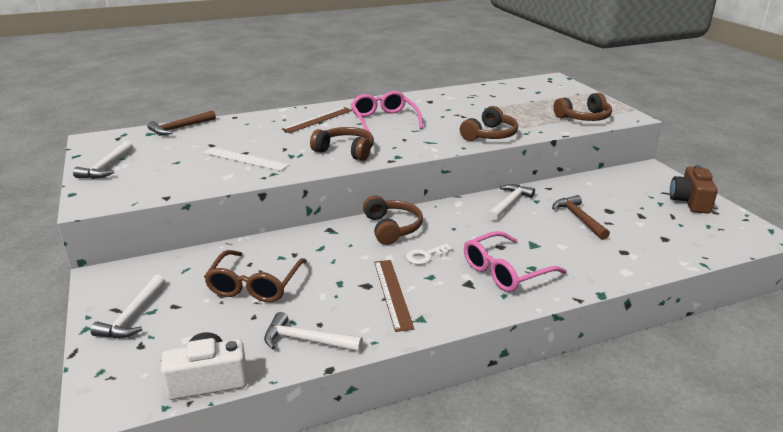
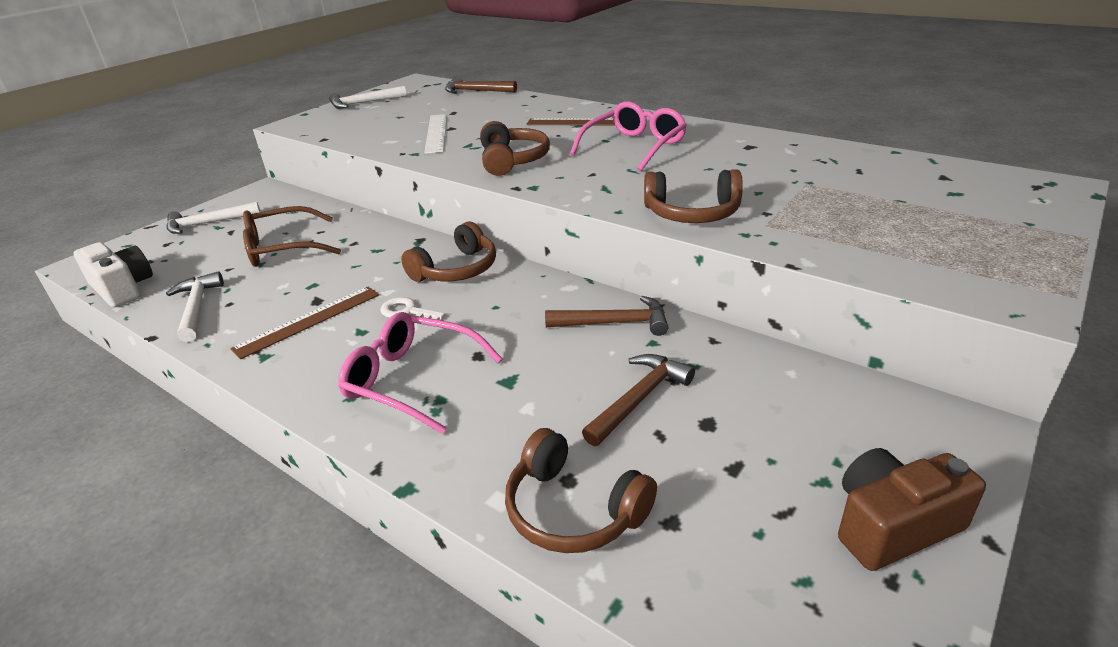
camera: 60 degrees right, 5 degrees up
white hammer [487,184,535,221] -> brown hammer [545,296,668,336]
brown headphones [553,93,612,121] -> brown headphones moved to [505,428,657,553]

